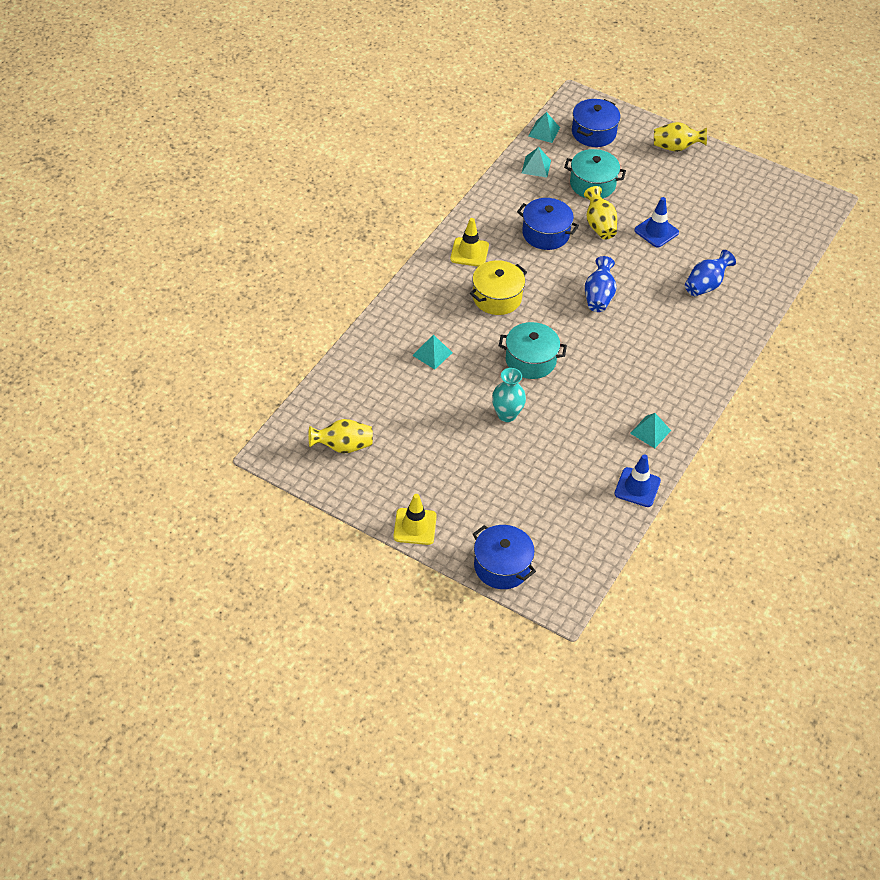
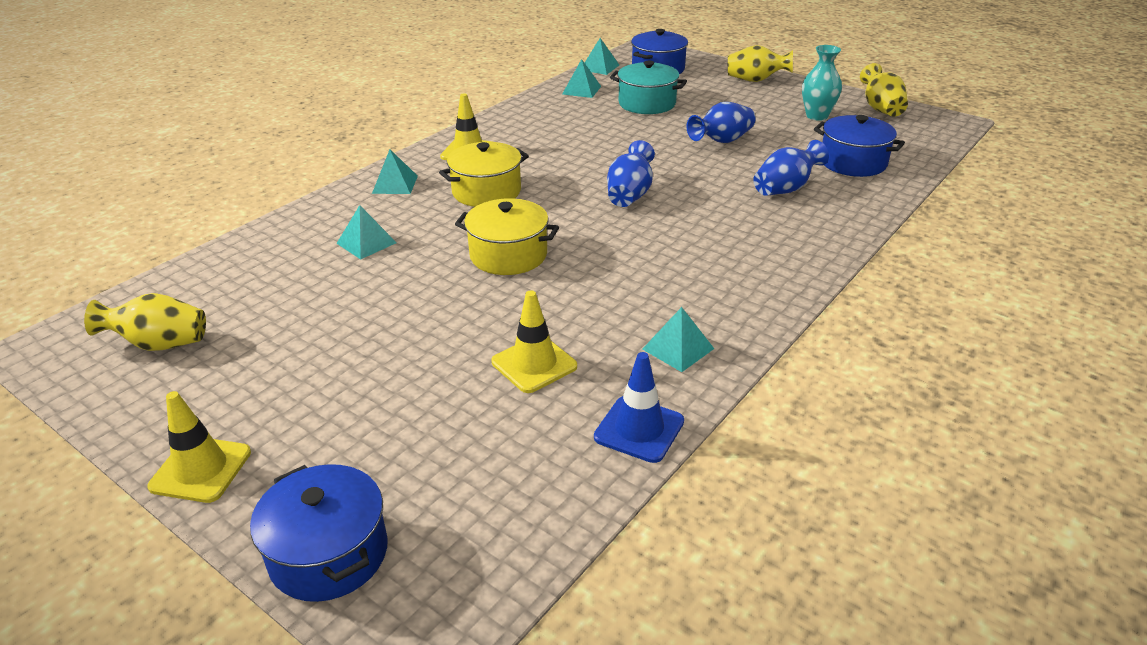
camera: 10 degrees right, 15 degrees down
turquoise vase [492,368,526,422] -> turquoise vase moved to [802,45,842,121]
turquoise pot [499,322,567,379] -> yellow pot [455,198,559,275]
blue pot [517,198,579,250] -> blue pot moved to [814,115,905,177]
yellow vase [584,186,617,239] -> yellow vase moved to [860,63,908,117]
blue traffic cone [634,197,679,248] -> blue vase [687,102,756,143]
none -> turquoise pyramid [372,149,418,194]
none -> yellow traffic cone [491,290,577,393]

